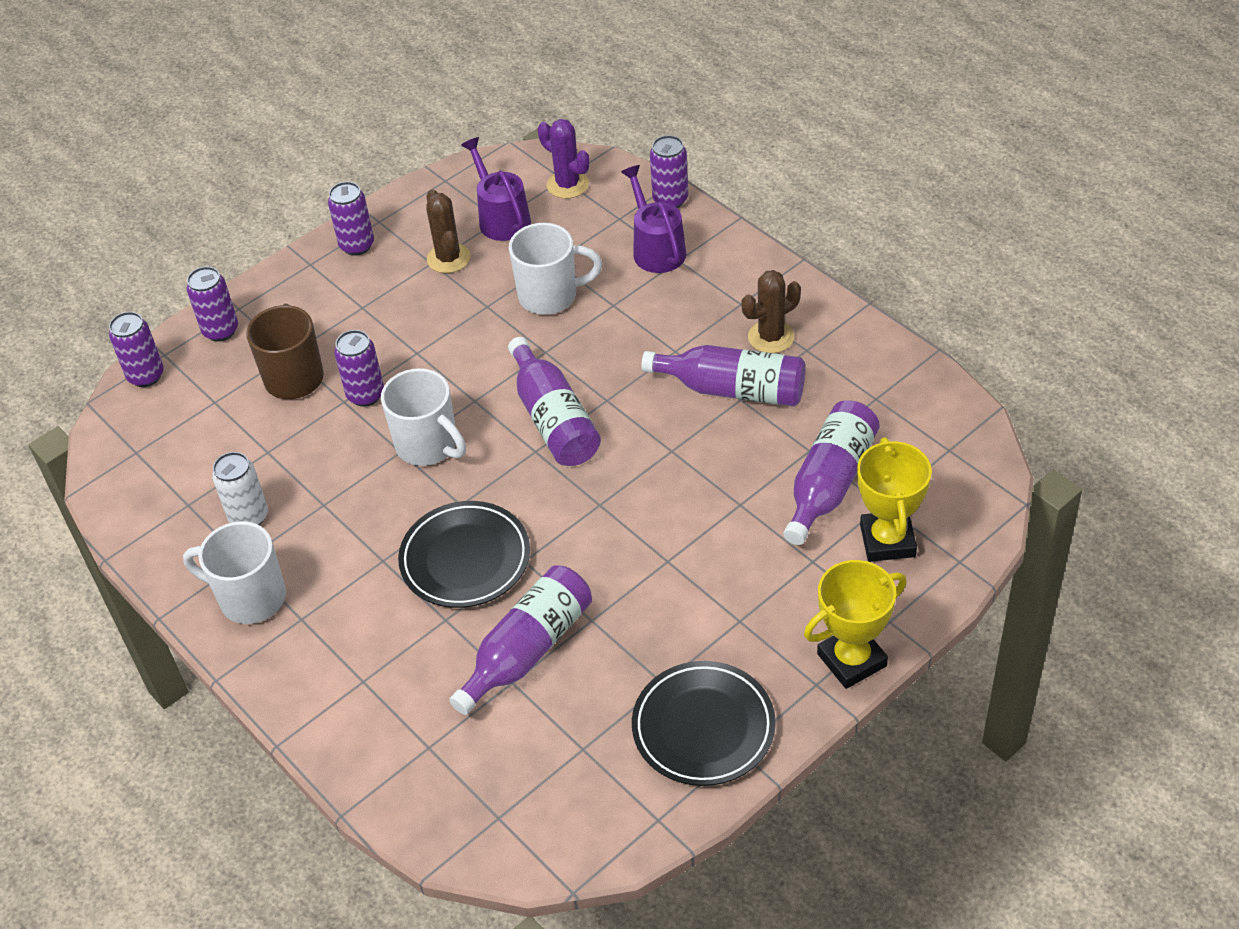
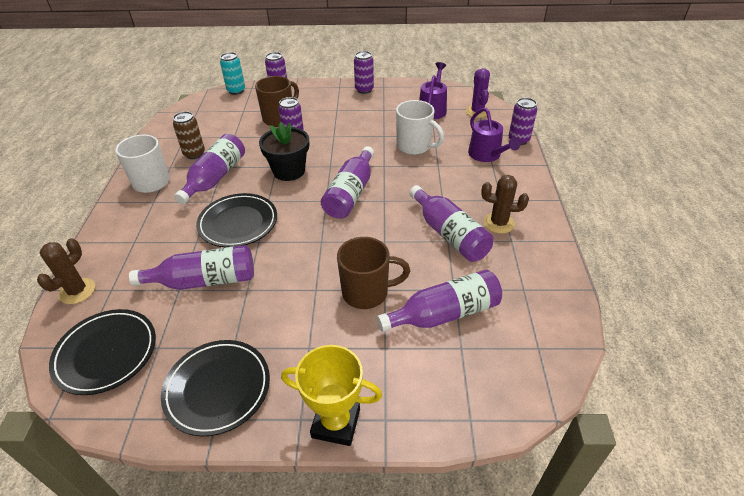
camera: 40 degrees right, 5 degrees down
purple can [109,312,164,387] -> turquoise can [220,52,245,95]
white can [212,452,268,525] -> brown can [173,111,205,159]
white mug [381,368,466,466] -> black flower pot [259,122,309,181]
brown cactus [426,189,470,273] -> brown cactus moved to [37,238,95,304]
purple watering can [621,165,687,273] -> purple watering can turned 135 degrees clockwise [468,108,521,162]
yellow trophy [857,437,932,562] -> none
none -> black plate [49,309,156,395]
none -> purple bottle [174,134,245,205]
none -> brown mug [337,237,410,309]

